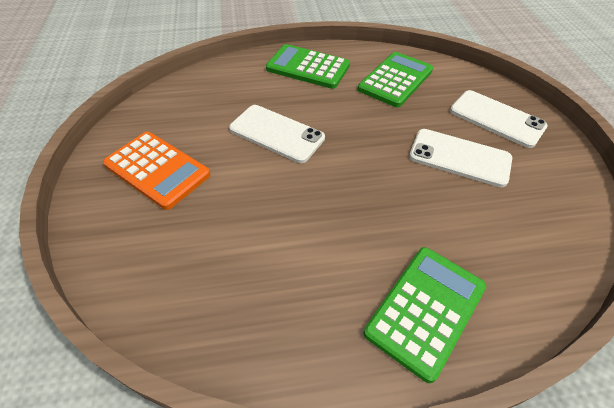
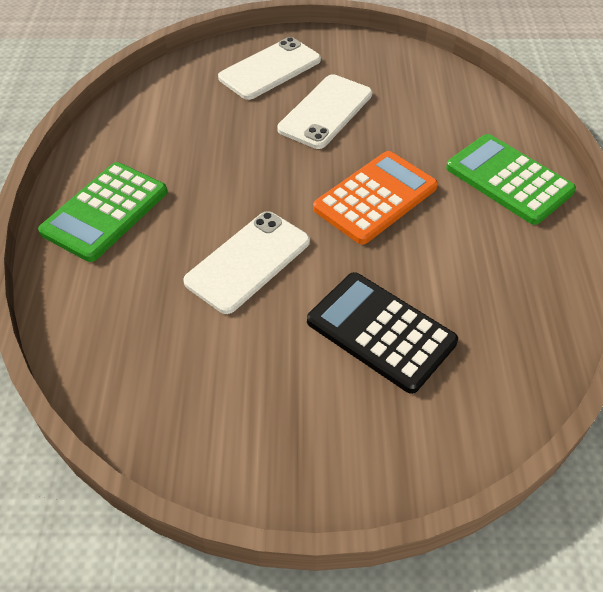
camera: 80 degrees left, 0 degrees up
orange calculator [103,132,210,210] -> orange calculator moved to [313,151,438,245]
green calculator [358,52,433,107] -> none
none -> black calculator [307,272,458,394]

